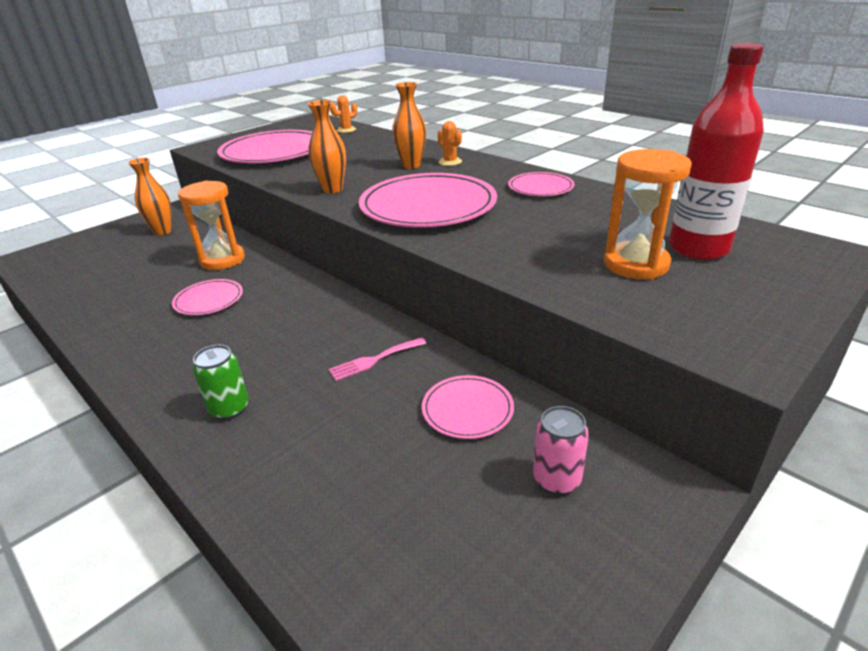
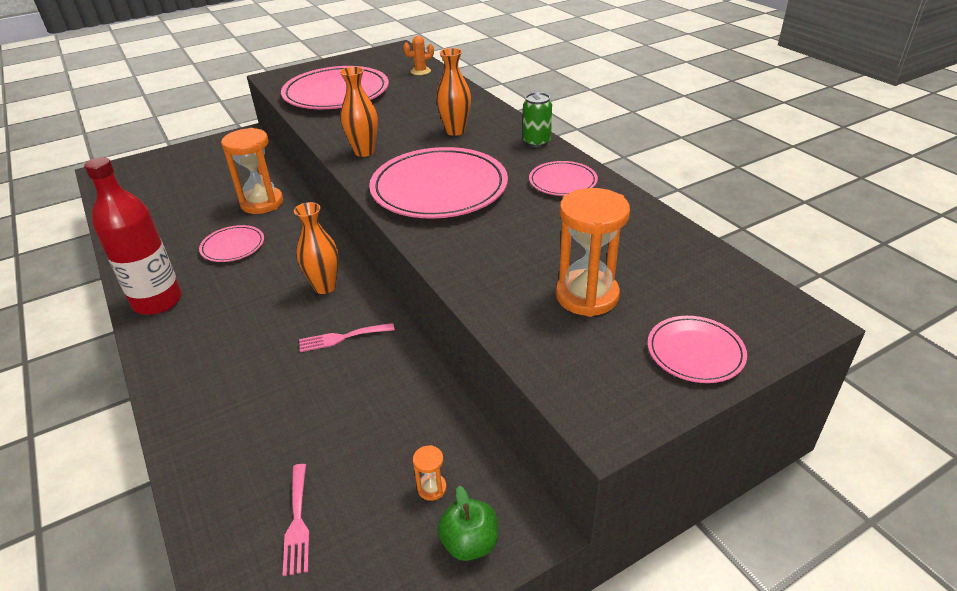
camera: 15 degrees right, 5 degrees up
orange vase [128,158,172,235] -> orange vase moved to [294,202,339,294]
green can [193,345,249,420] -> green can moved to [523,92,552,147]
pink plate [422,375,514,439] -> pink plate moved to [647,316,747,383]
orange cactus [438,121,462,166] -> none
pink can [533,406,589,495] -> orange hourglass [413,445,447,501]
red bottle [669,43,764,260] -> red bottle moved to [84,157,182,315]
none -> pink fork [283,464,309,576]
none -> green apple [437,486,498,561]

